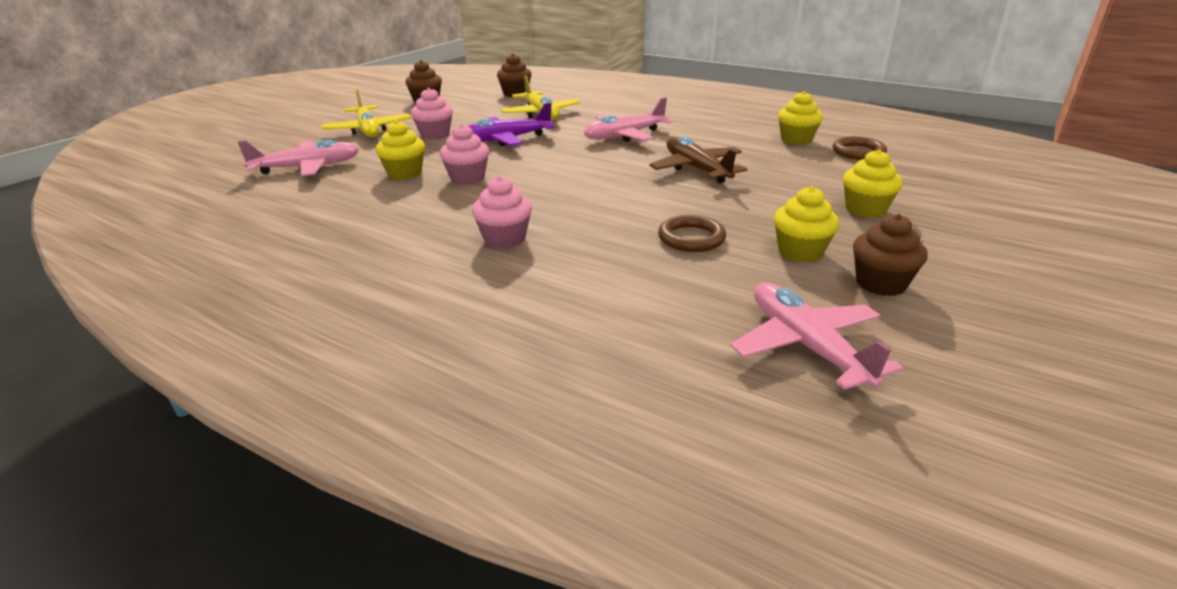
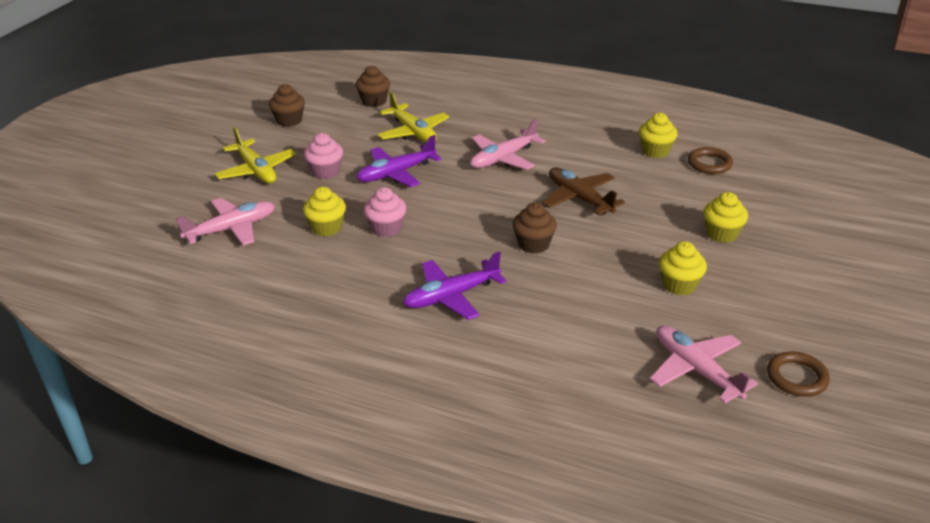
camera: 10 degrees left, 5 degrees up
pink cupcake [472,176,532,249] -> purple plane [403,251,507,320]
brown ring [658,215,726,252] -> brown ring moved to [767,351,830,397]
brown cupcake [853,214,928,296] -> brown cupcake moved to [512,202,557,254]

